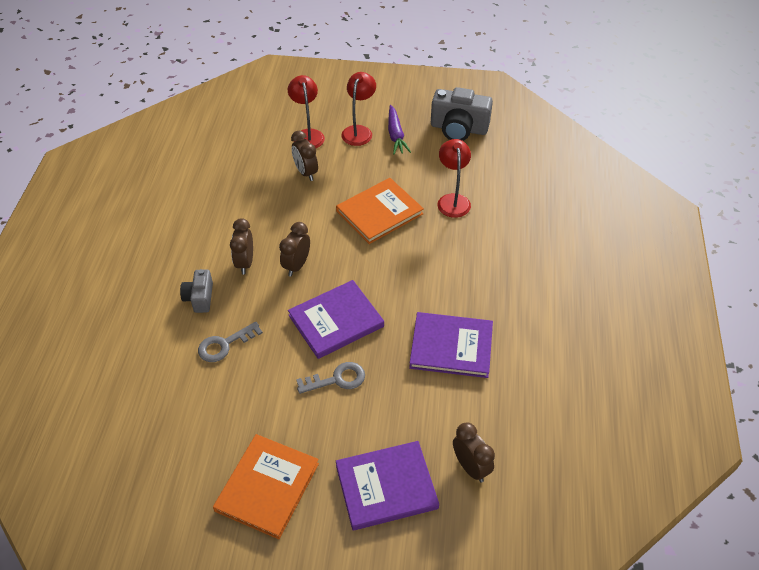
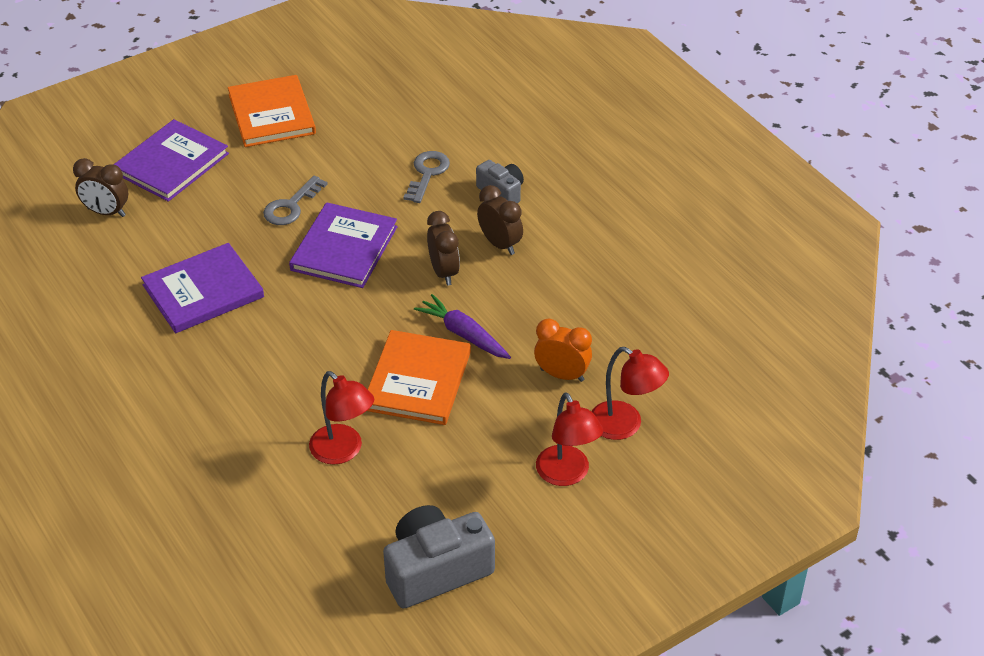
camera: 140 degrees right, 5 degrees down
brown clock [291,131,318,181] -> orange clock [534,319,592,382]
purple carrot [388,105,411,154] -> purple carrot moved to [414,294,511,359]

